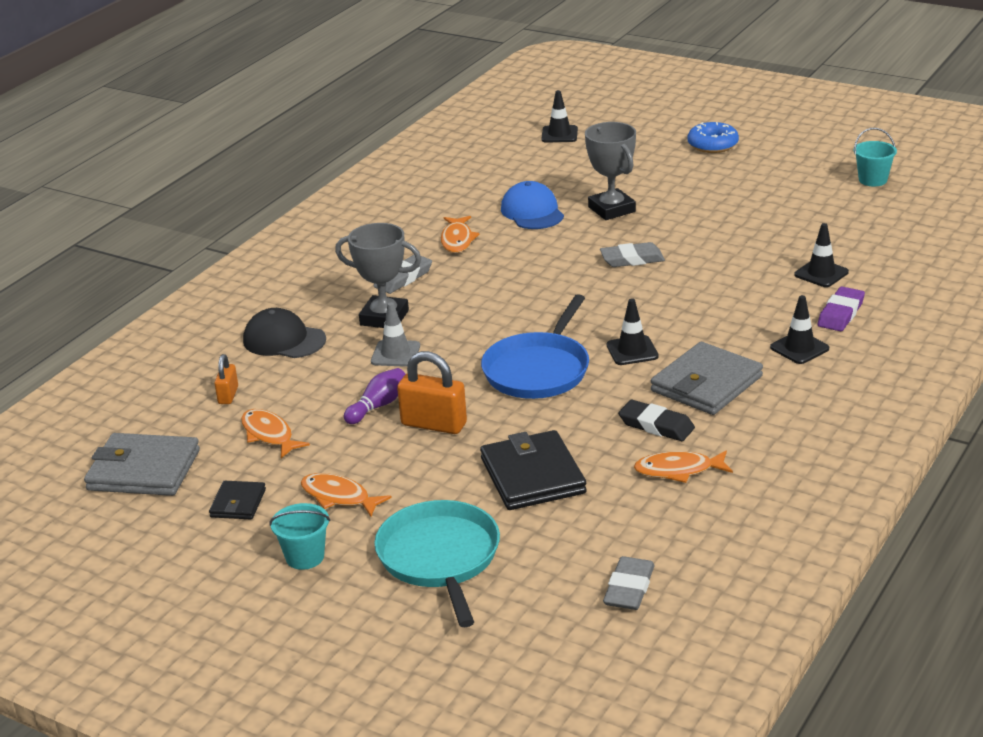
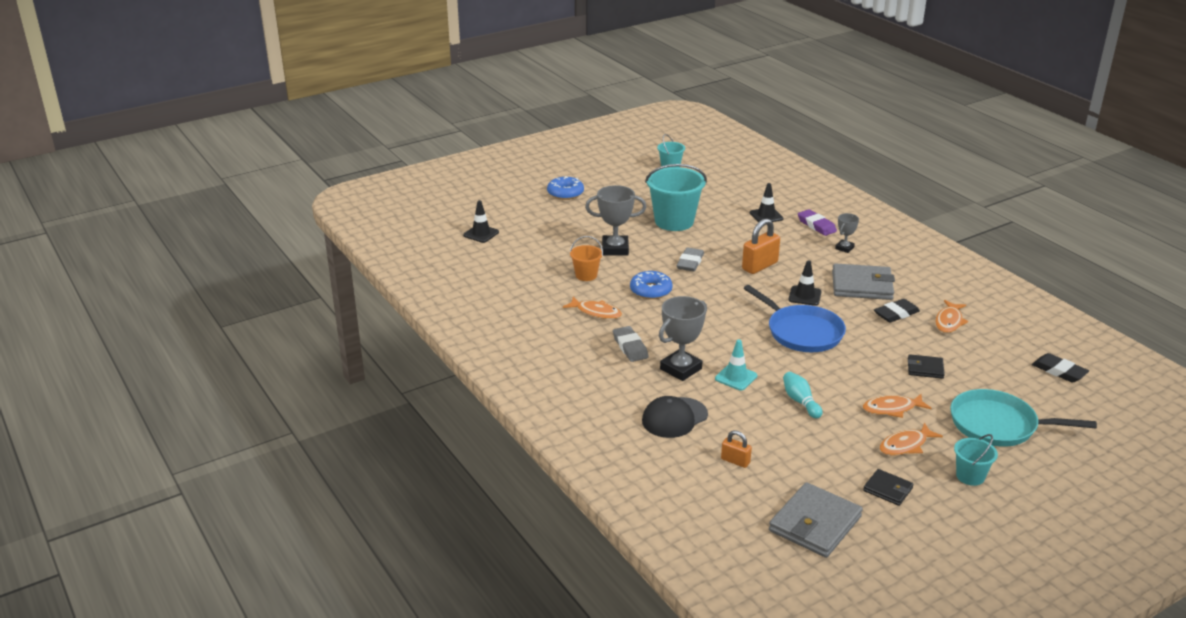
camera: 65 degrees left, 0 degrees up
orange fish [241,409,310,458] -> orange fish moved to [863,394,932,418]
purple bowling pin [344,368,405,424] -> turquoise bowling pin [783,372,822,419]
grey traffic cone [371,302,420,367] -> turquoise traffic cone [715,339,757,390]
orange padlock [397,351,467,434] -> orange padlock moved to [742,218,780,274]
black wallet [480,430,587,510] -> black wallet [908,354,945,379], size x0.53
blue cap [501,181,564,229] -> orange bucket [570,236,603,281]
grey eraser [603,556,655,610] -> black eraser [1032,353,1089,383]
grey wallet [651,342,763,415] -> grey wallet turned 60 degrees counterclockwise [832,263,895,300]
black traffic cone [770,295,829,364] -> grey trophy [835,213,859,253]
none -> blue donut [630,271,673,299]
none -> turquoise bucket [645,164,707,231]

